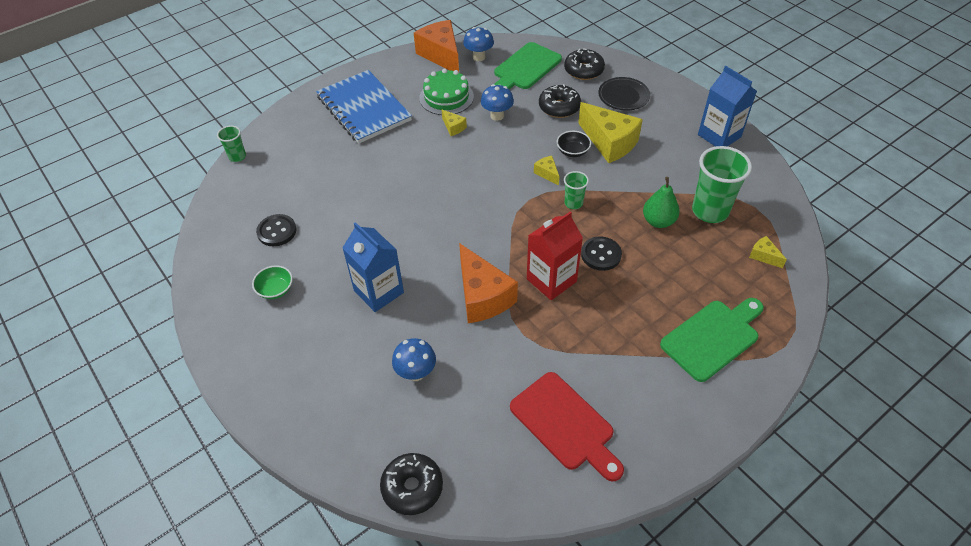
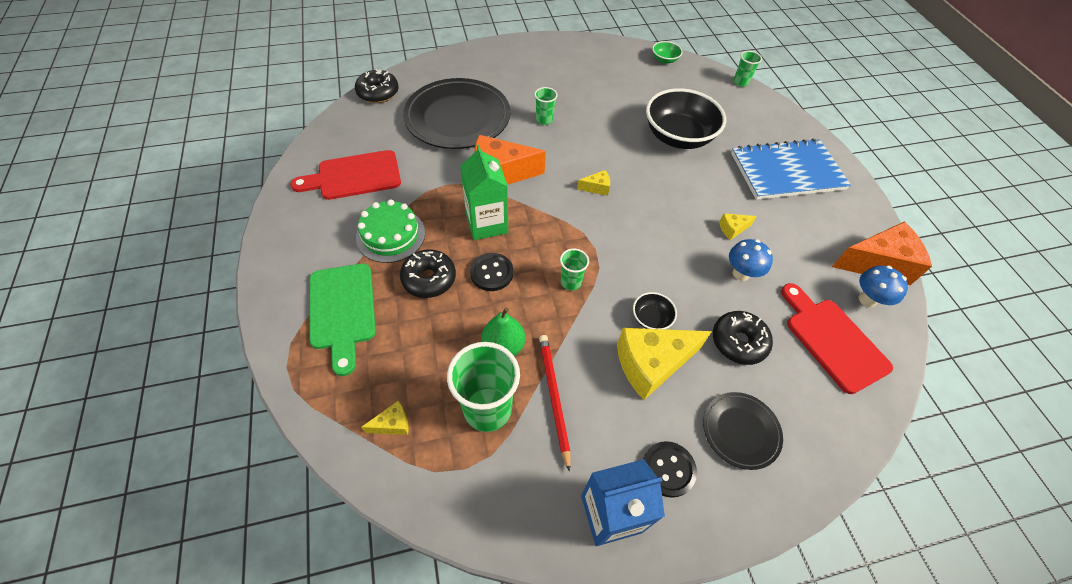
camera: 110 degrees right, 5 degrees up
green bowl [252,265,293,299] -> green bowl moved to [652,41,683,64]
black button [256,214,297,246] -> black button moved to [643,441,697,498]
blue carton [342,222,404,312] -> green cup [534,87,558,125]
blue mushroom [392,338,436,381] -> black plate [403,78,510,149]
green cake [419,69,474,115] -> green cake moved to [356,199,425,263]
green cutting board [494,42,562,90] -> red cutting board [781,283,893,394]
red carton [527,211,583,300] -> green carton [460,145,508,240]
yellow cheese [534,156,559,185] -> yellow cheese moved to [577,170,610,196]
black donut [564,48,605,80] -> black donut moved to [400,249,456,298]
none -> red pencil [539,335,570,472]
none -> black bowl [646,88,726,149]

